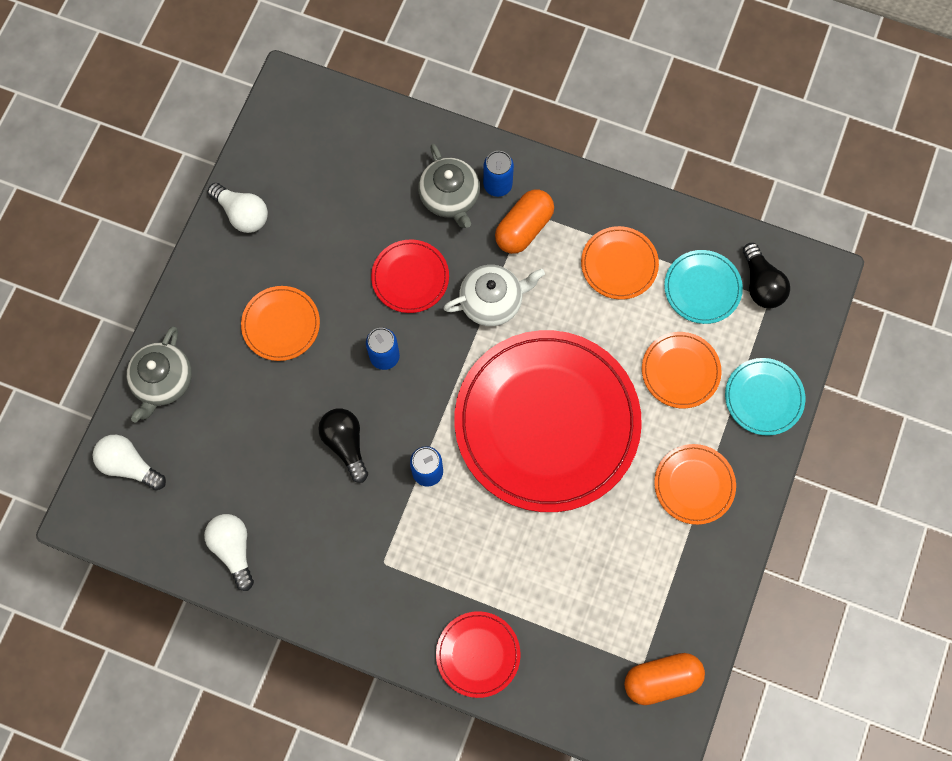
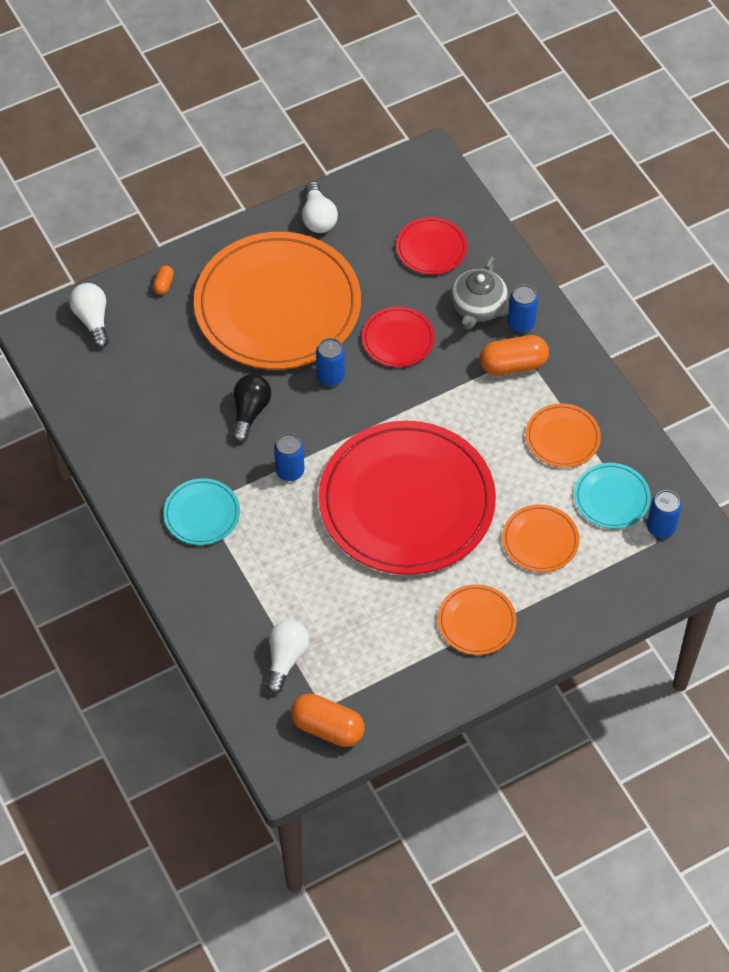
camera: 40 degrees right, 15 degrees down
grey teapot [126,327,192,423] -> orange capsule [153,265,174,295]
white light bulb [204,514,254,591] -> white light bulb moved to [266,620,309,694]
orange plate [241,286,320,361] -> orange plate [194,232,361,369], size x2.31
red plate [436,611,521,698] -> red plate moved to [396,217,467,275]
white teapot [443,265,545,326] -> none
turquoise plate [725,358,805,436] -> turquoise plate moved to [163,478,240,545]
black light bulb [743,243,790,308] -> blue can [647,490,682,538]

